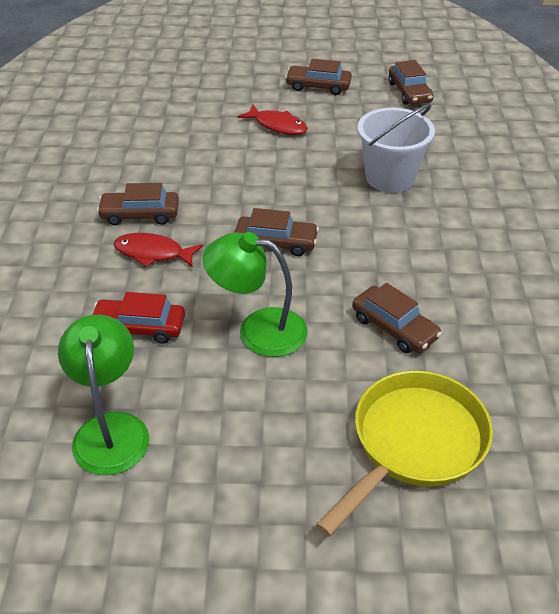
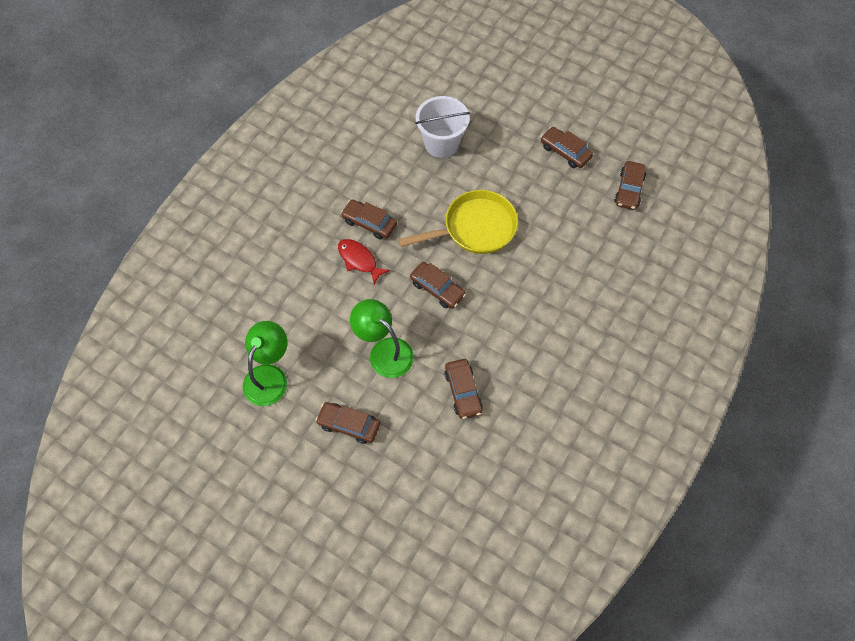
camera: 30 degrees right, 20 degrees up
red car [93,292,185,344] -> none
red fish [237,105,308,135] -> none
yellow pan [316,371,493,537] -> yellow pan moved to [398,190,518,254]
white bucket [357,104,435,193] -> white bucket moved to [415,96,470,158]
none -> brown car [316,402,380,444]

